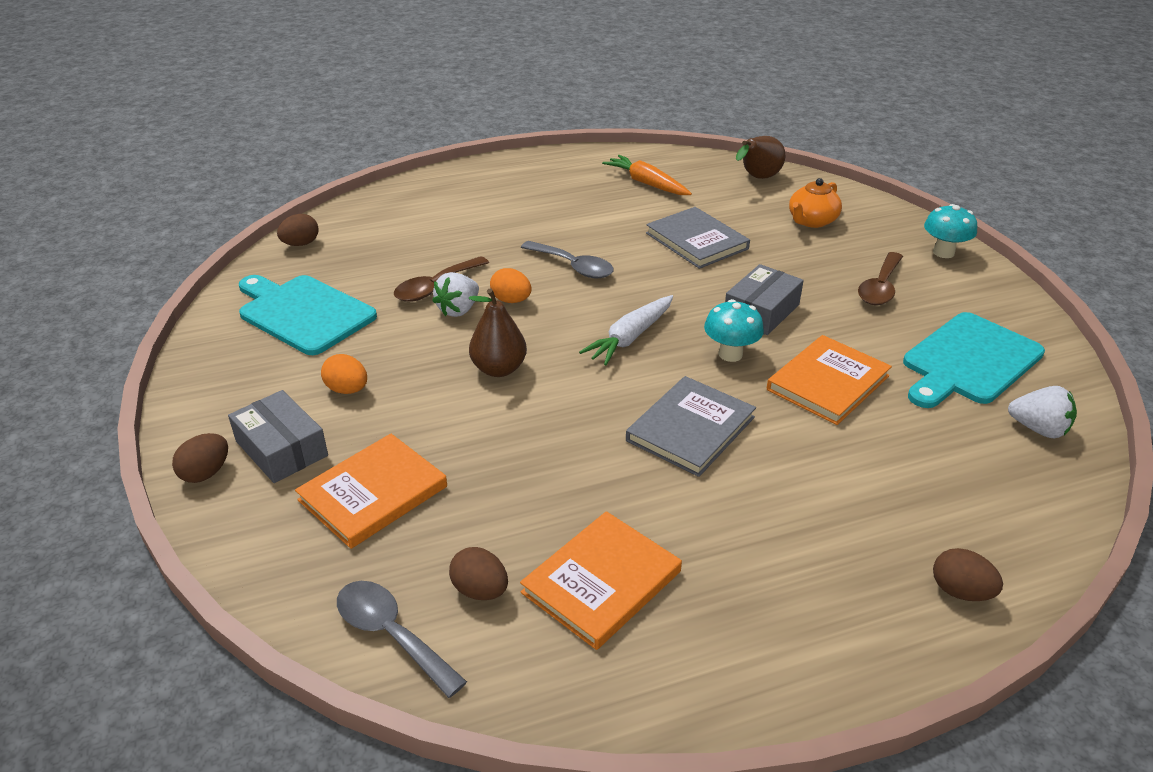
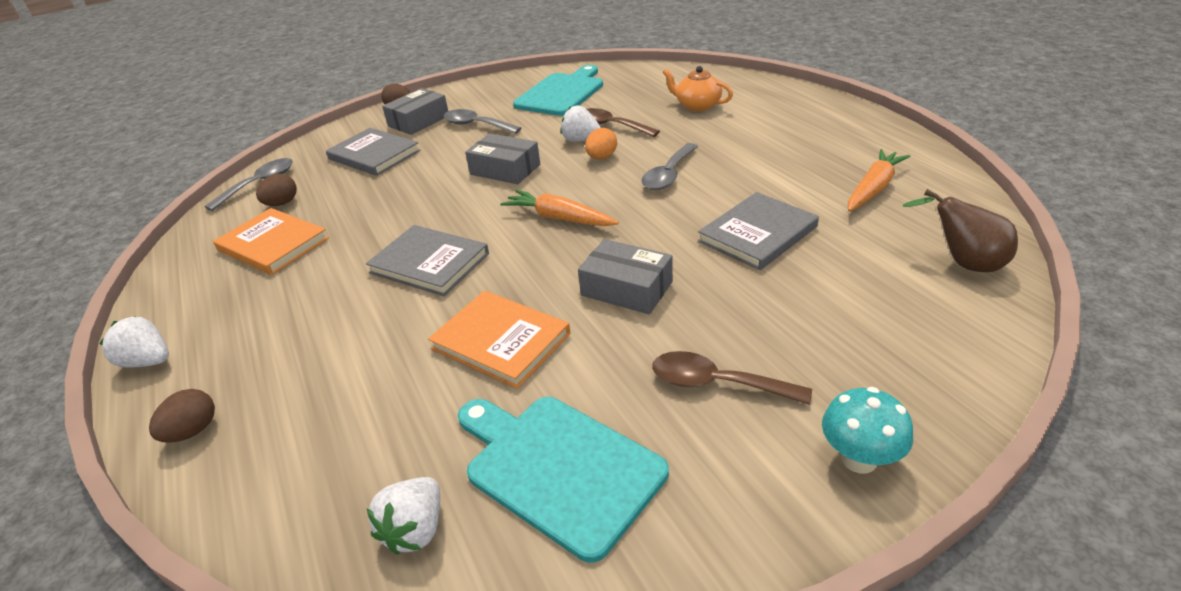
camera: 85 degrees right, 0 degrees up
brown egg [277,214,319,246] -> none
orange book [295,433,447,549] -> grey book [326,128,420,176]
orange egg [321,354,367,394] -> grey spoon [444,109,521,134]
brown pear [469,288,527,377] -> grey box [465,133,540,184]
white carrot [579,295,673,365] -> orange carrot [500,190,619,226]
turquoise mushroom [704,299,764,362] -> none
orange teapot [789,178,842,228] -> orange teapot moved to [662,66,733,111]
none -> white strawberry [99,316,169,368]

